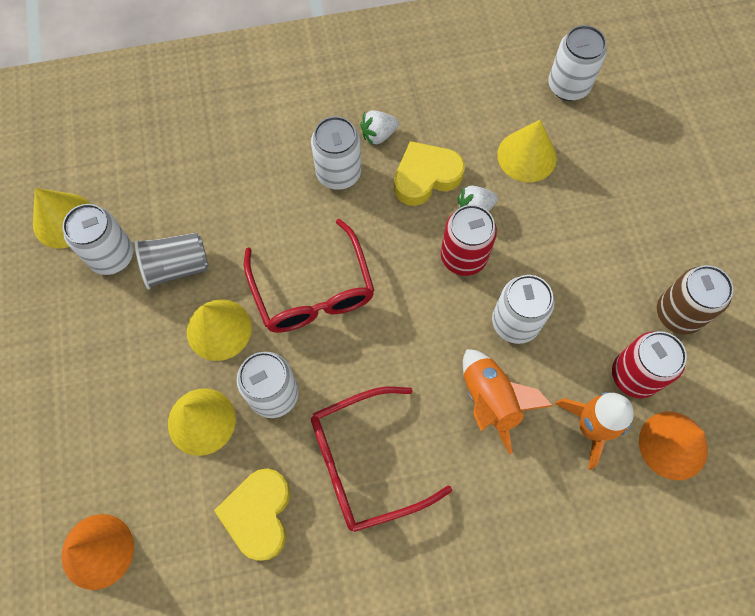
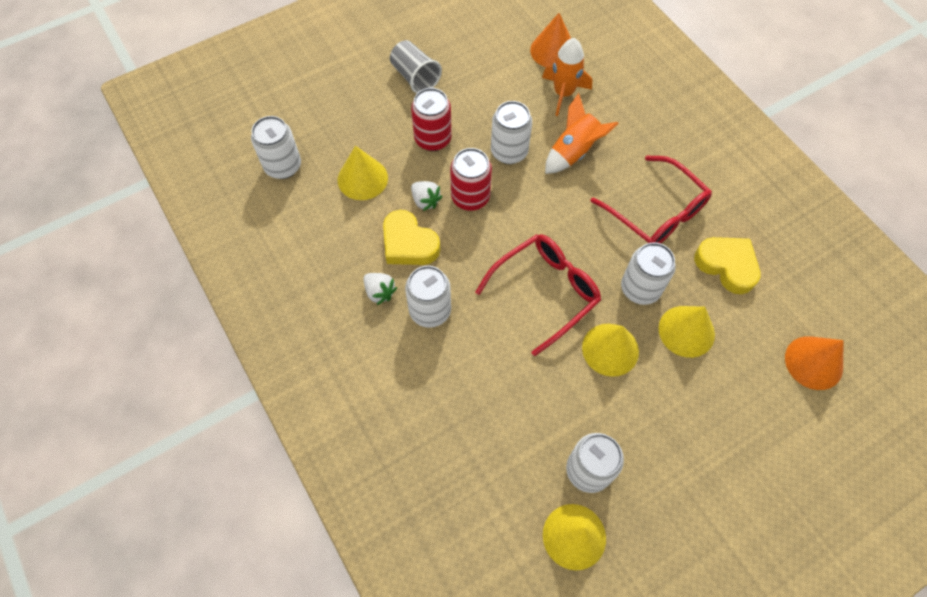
camera: 110 degrees left, 5 degrees down
grey cup [135,233,208,289] -> grey cup moved to [390,40,442,93]
yellow heart [214,468,290,561] -> yellow heart turned 120 degrees counterclockwise [694,237,760,294]
red can [612,331,687,398] -> red can moved to [411,88,452,151]
brown can [657,265,734,335] -> none

